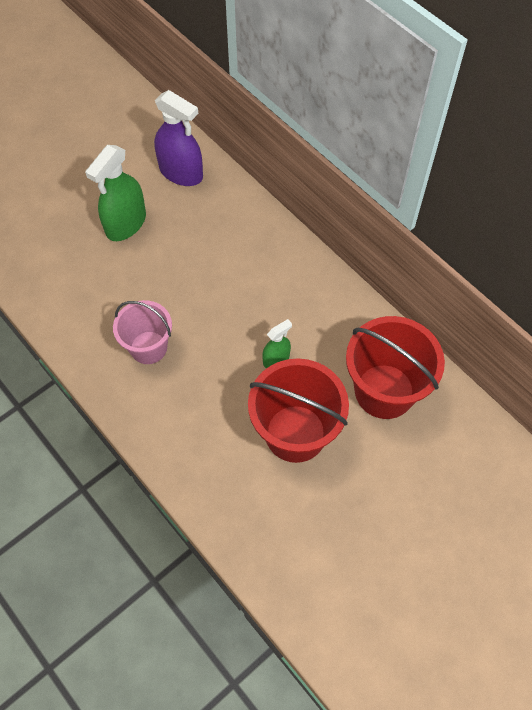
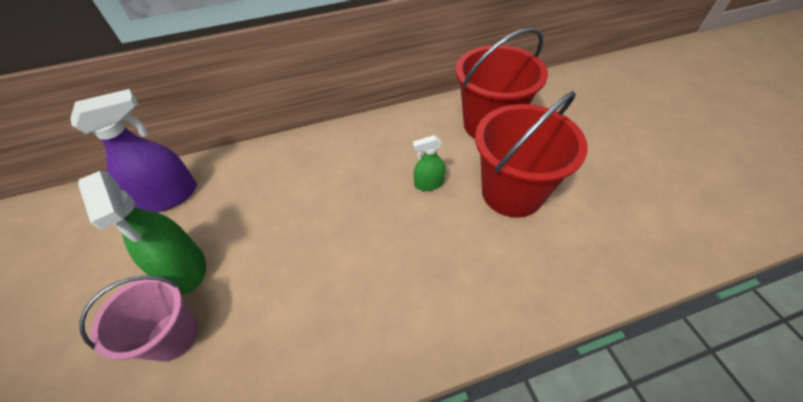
camera: 65 degrees left, 10 degrees down
pink bucket [113,300,172,364] -> pink bucket moved to [79,275,198,362]
green spray bottle [262,319,292,368] -> green spray bottle turned 90 degrees counterclockwise [413,135,446,191]

